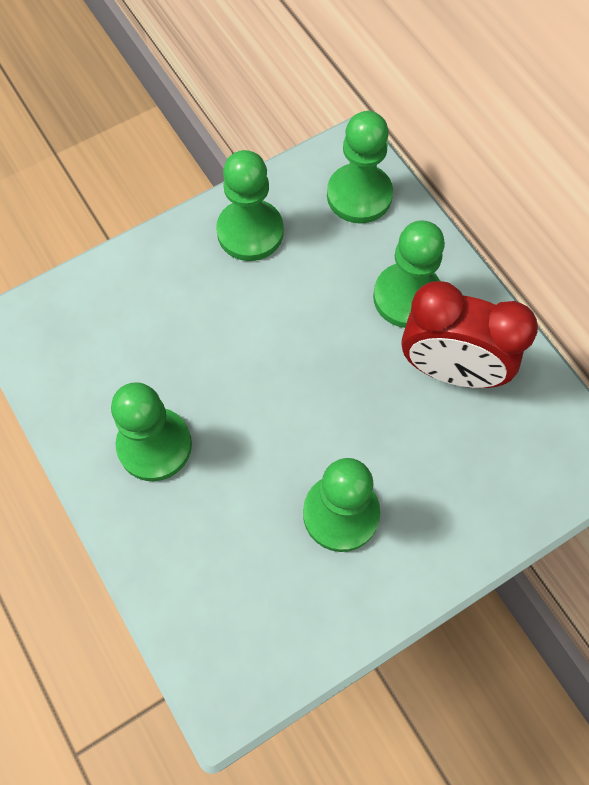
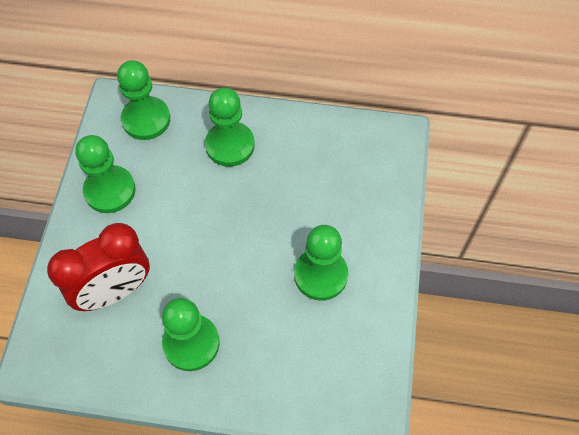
camera: 50 degrees left, 5 degrees down
red clock [402,281,538,388] -> red clock moved to [47,223,150,311]

